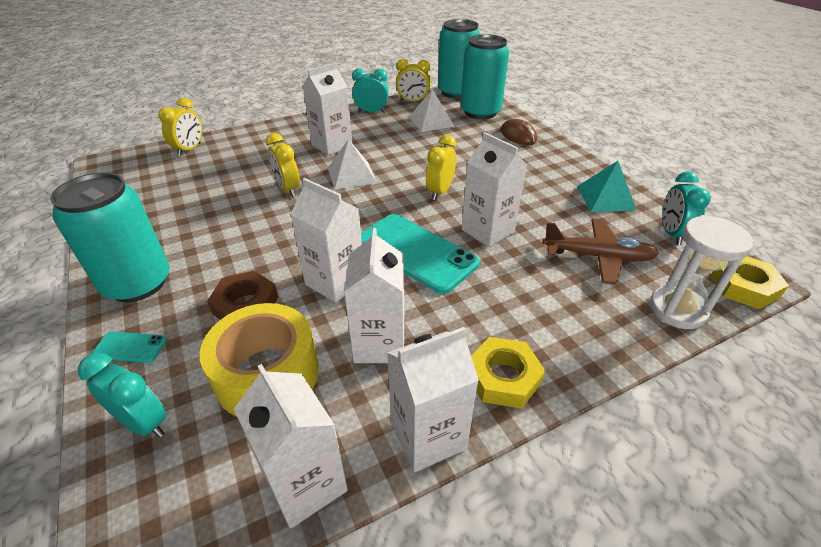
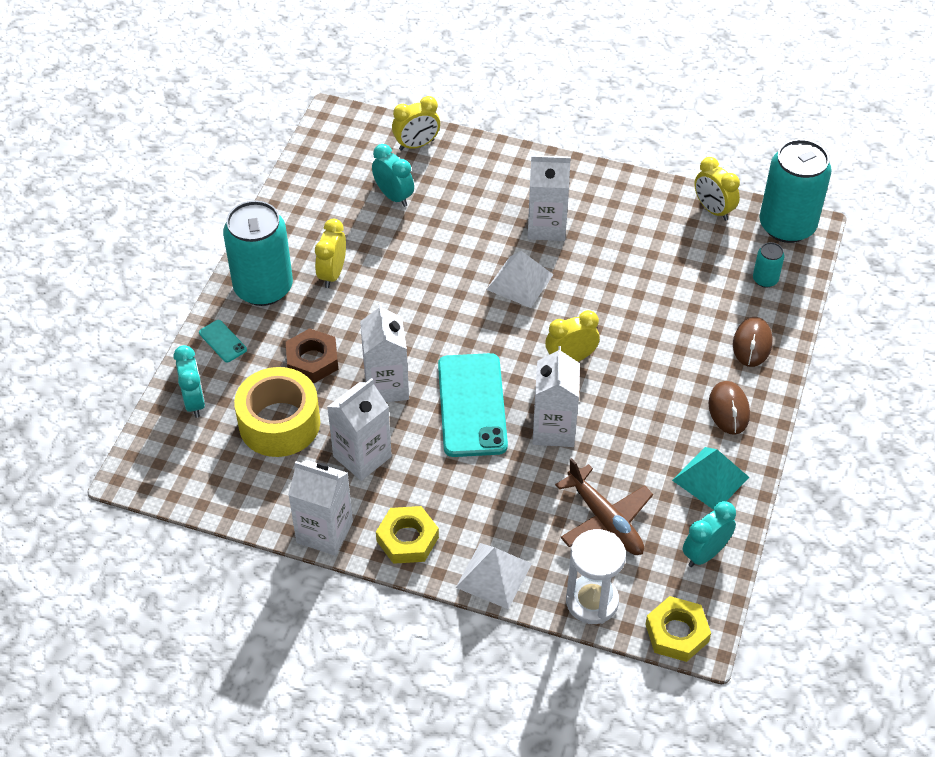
camera: 45 degrees right, 10 degrees up
white carton [234,364,348,529] -> none
yellow clock [266,133,300,197] -> yellow clock moved to [315,219,346,288]
turquoise clock [352,68,389,113] -> turquoise clock moved to [372,144,414,207]
white pyramid [409,89,455,132] -> white pyramid moved to [456,543,532,609]
turquoise can [461,34,509,119] -> turquoise can [753,242,784,288], size x0.44
none -> brown mouse [709,381,750,435]

